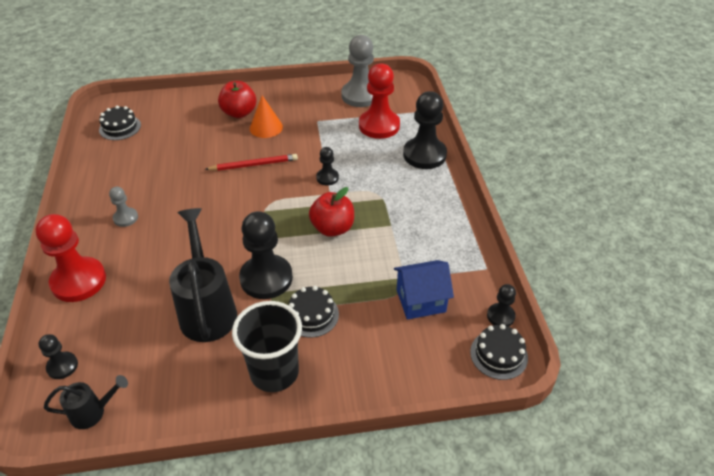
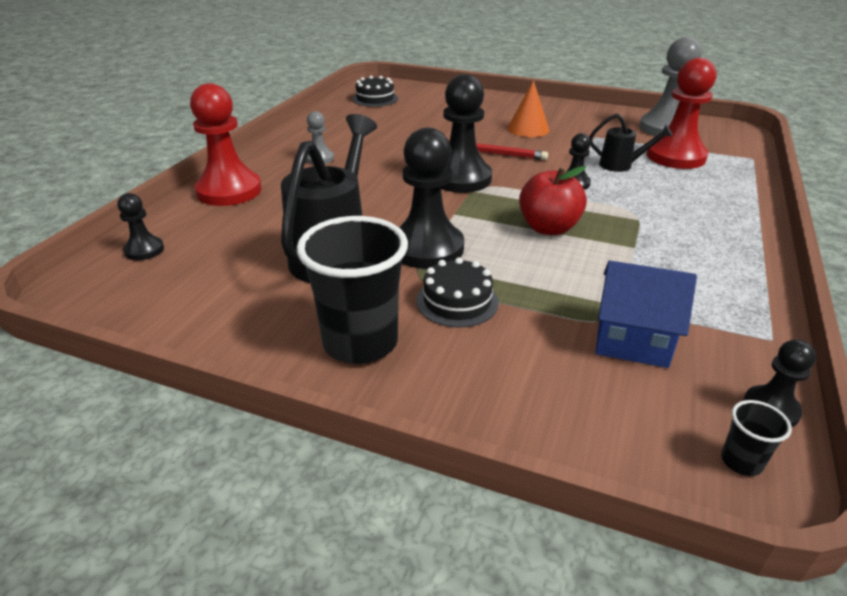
camera: 30 degrees right, 10 degrees down
black watering can [44,375,128,429] -> black watering can moved to [589,113,673,172]
red apple [218,81,256,118] -> none
black pawn [403,91,447,169] -> black pawn moved to [441,74,492,193]
black cake [470,324,528,380] -> black cup [721,400,792,476]

